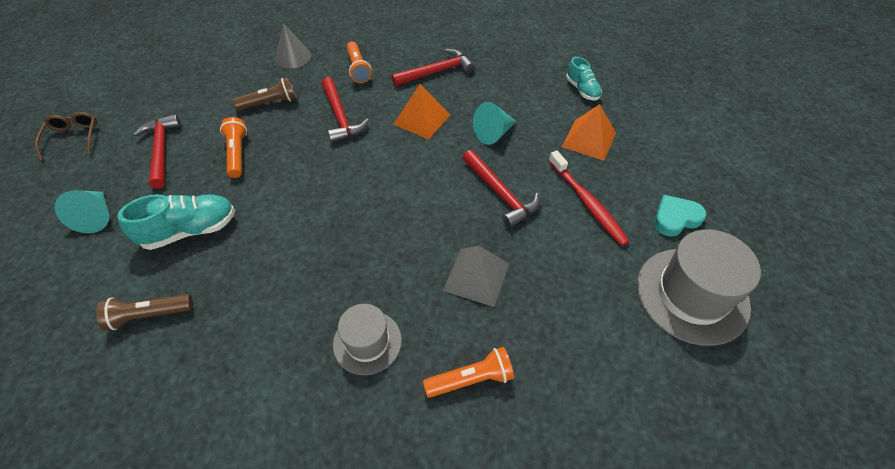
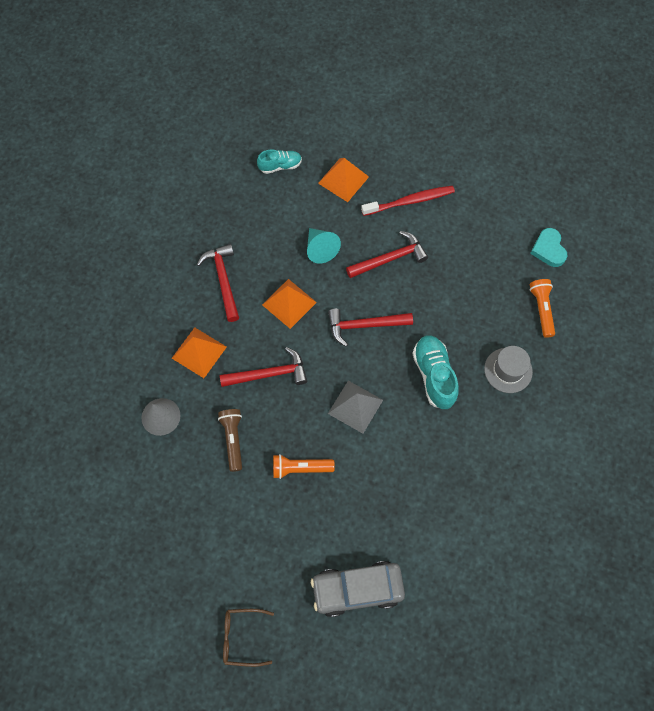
camera: 80 degrees left, 15 degrees up
turquoise cone [55,190,109,233] -> grey car [311,561,405,617]
brown flashlight [96,294,193,330] -> none
turquoise shoe [117,194,235,250] -> turquoise shoe moved to [412,335,459,409]
red hammer [133,114,181,189] -> red hammer moved to [328,309,413,346]
orange flashlight [346,42,372,83] -> orange pyramid [172,327,227,378]
grey pyramid [443,246,509,307] -> grey pyramid moved to [328,381,383,434]
grey hat [637,229,761,346] -> none
turquoise heart [654,195,706,237] -> turquoise heart moved to [530,228,567,267]

